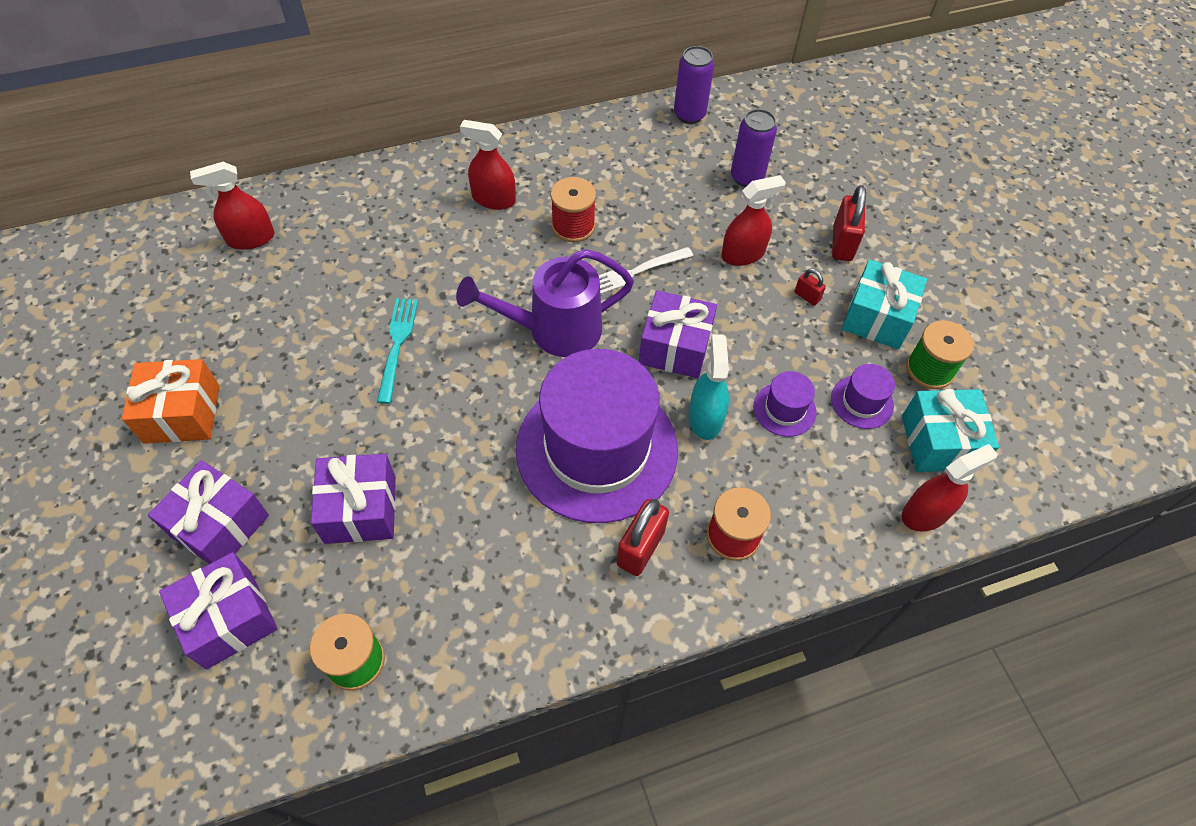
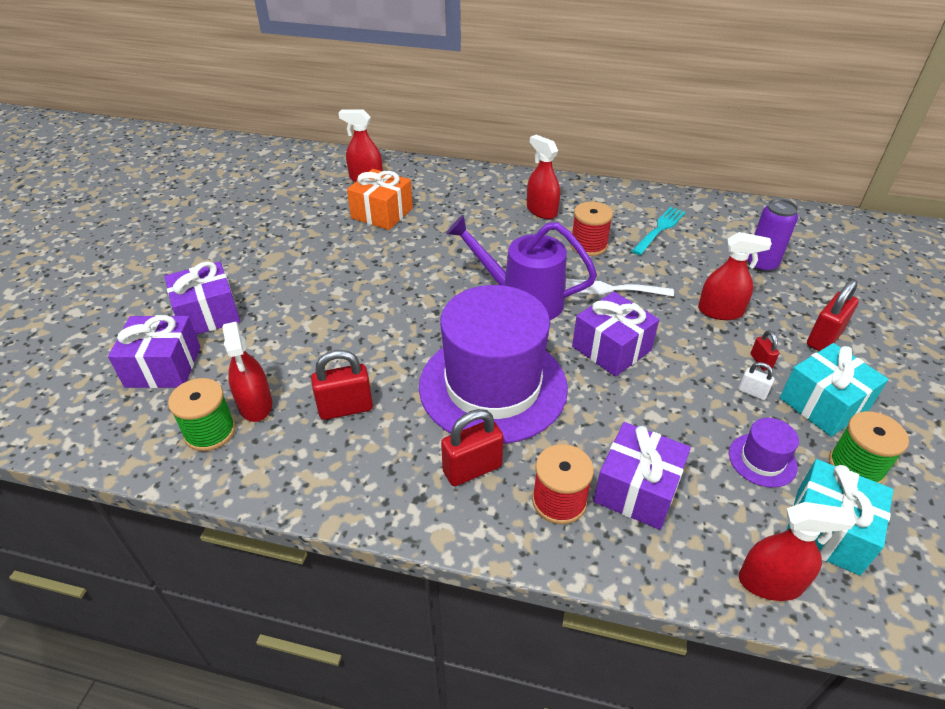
camera: 35 degrees right, 15 degrees down
orange gift [122,359,219,444] -> orange gift moved to [347,169,413,230]
purple gift [311,454,396,544] -> purple gift moved to [594,422,691,530]
turquoise fork [377,298,418,404] -> turquoise fork moved to [632,207,686,255]
purple can [674,46,714,124] -> none
turquoise spray bottle [689,334,729,440] -> none
purple hat [754,371,816,437] -> none
none -> red spray bottle [222,322,272,422]
none -> red padlock [311,350,373,420]
none -> white padlock [739,362,774,400]

